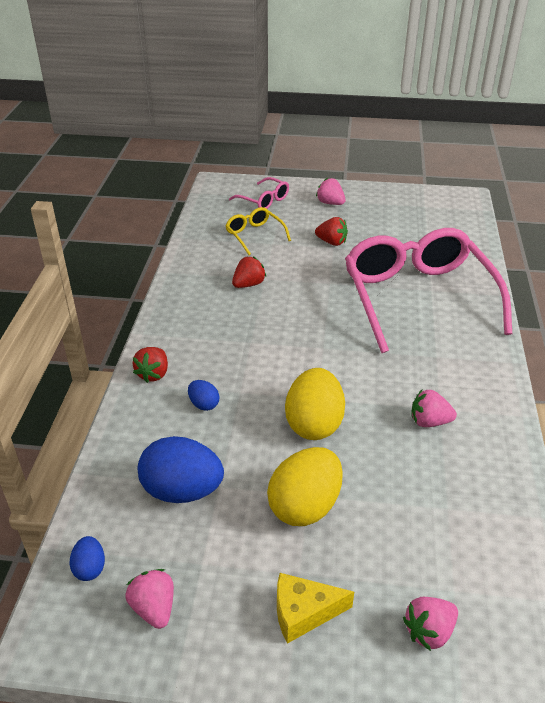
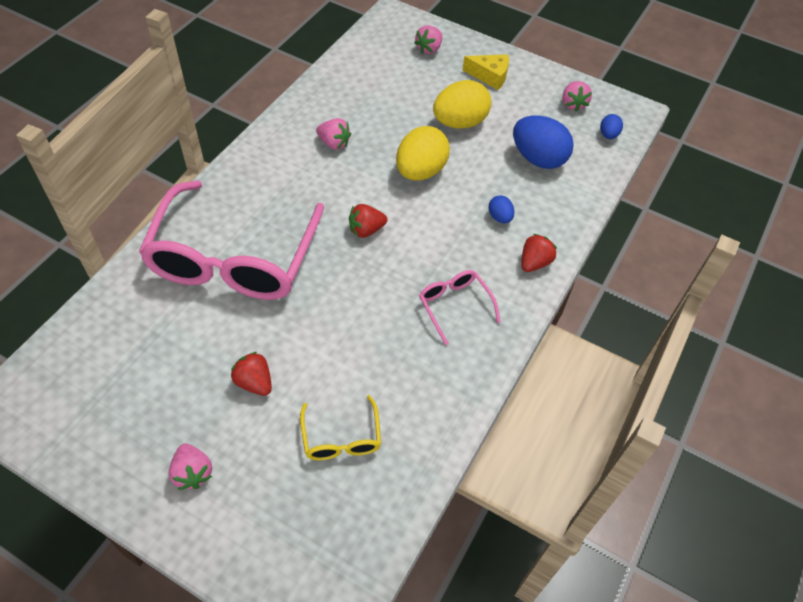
camera: 160 degrees left, 15 degrees up
pink glasses [229,177,289,209] -> pink glasses moved to [419,270,500,345]
red strawberry [232,256,266,288] -> red strawberry moved to [349,204,387,238]
pink strawberry [403,597,458,651] -> pink strawberry turned 135 degrees clockwise [414,25,442,54]

